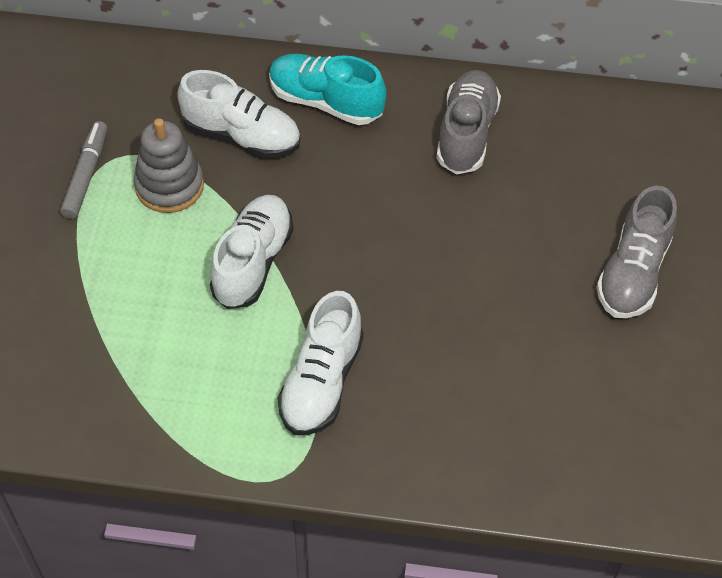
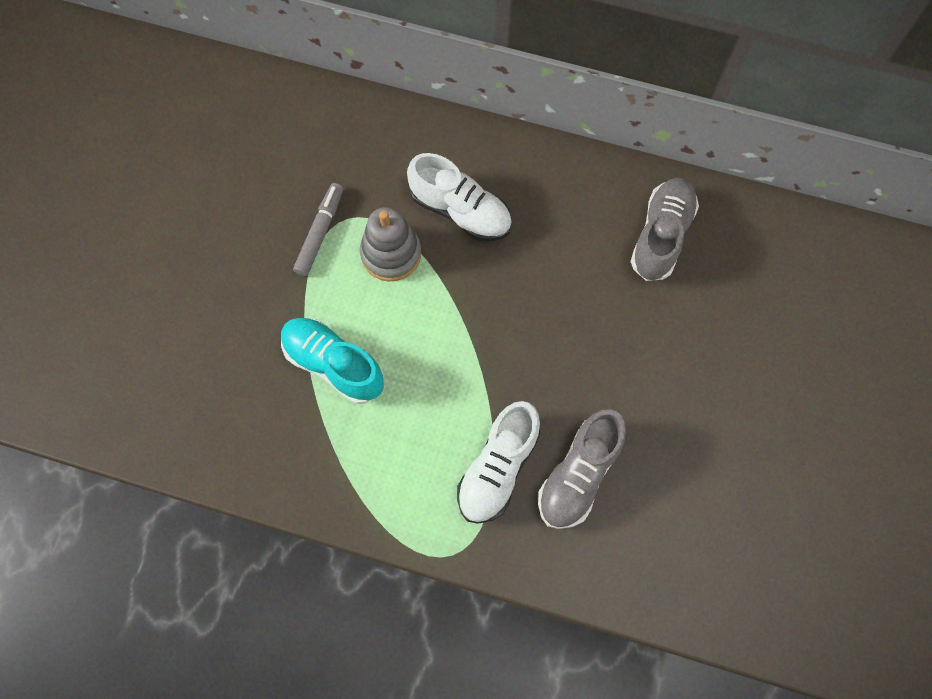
camera: 10 degrees right, 15 degrees up
white shoe [210,195,294,309] -> none
turquoise shoe [269,54,387,125] -> turquoise shoe moved to [281,318,384,404]
grey shoe [596,185,677,318] -> grey shoe moved to [538,409,626,529]

